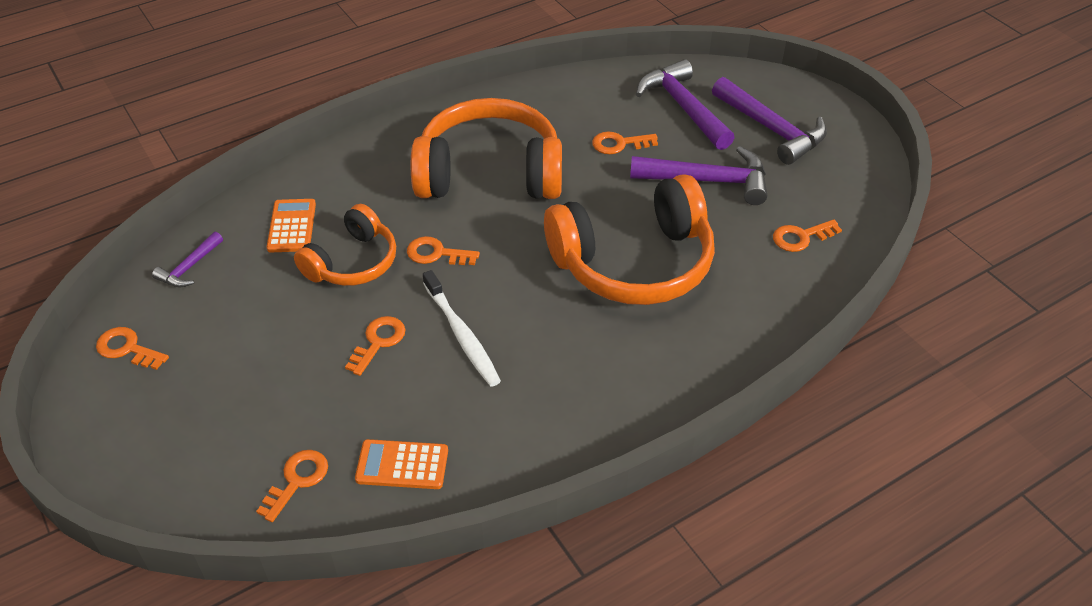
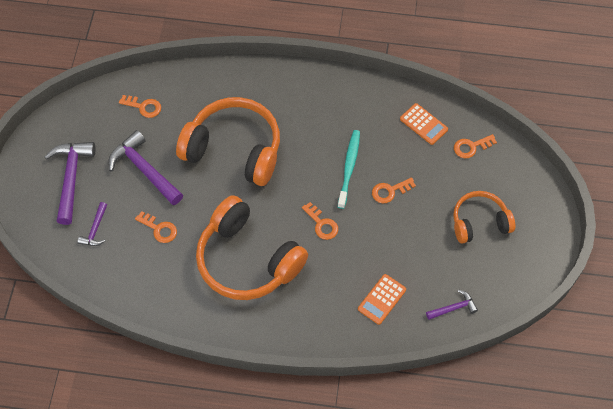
camera: 140 degrees left, 15 degrees up
orange key [96,327,169,370] -> none
orange headphones [294,204,396,286] -> orange headphones moved to [453,191,515,244]
white toothbrush [423,270,501,387] -> turquoise toothbrush [338,130,360,209]
purple hammer [636,59,735,150] -> purple hammer [78,202,107,246], size x0.52

